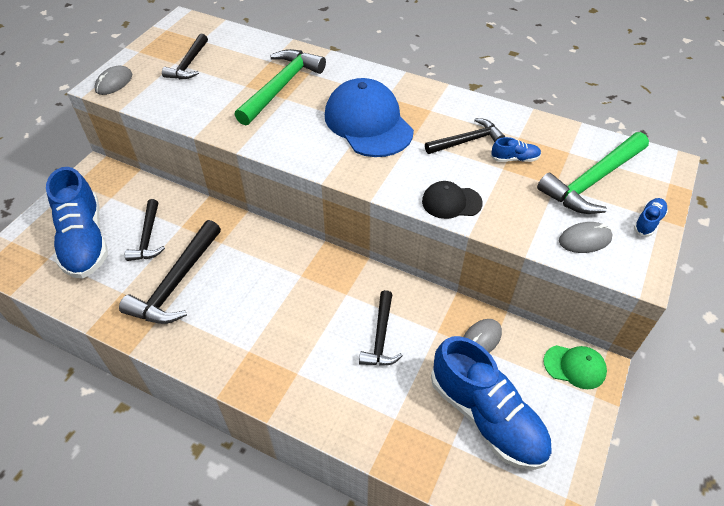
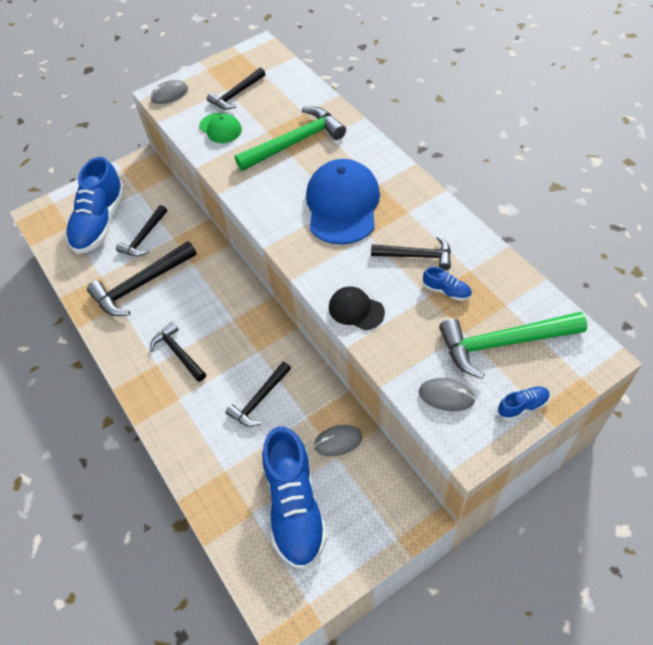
camera: 35 degrees right, 5 degrees up
green cap [543,345,607,389] -> green cap moved to [199,113,242,143]
none -> black hammer [150,322,206,382]

